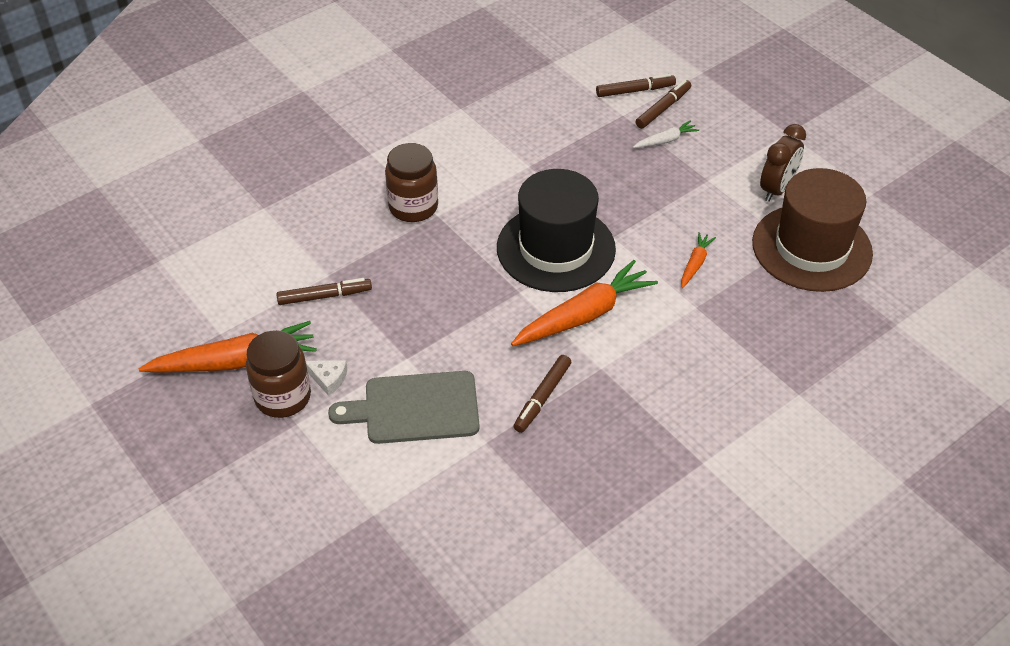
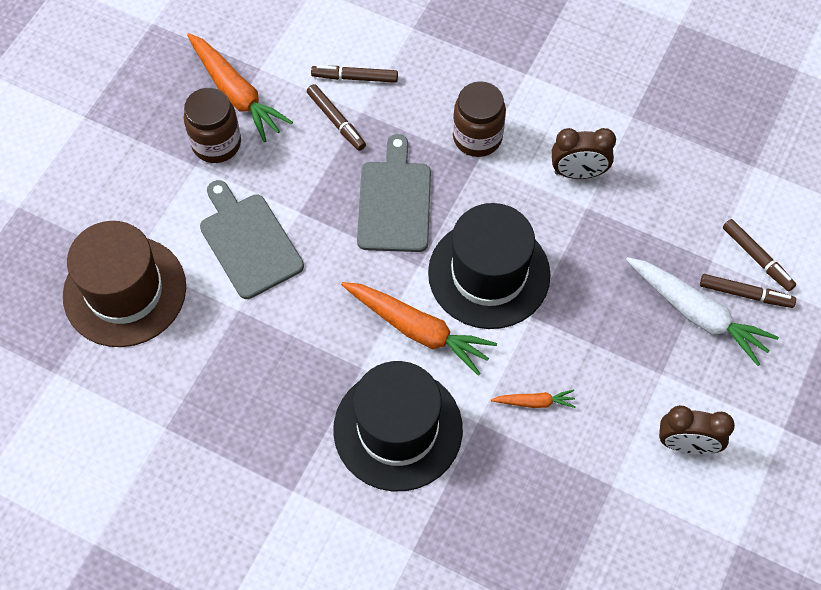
camera: 65 degrees right, 15 degrees up
white cheese [306,360,347,396] -> none
brown marker [513,355,571,433] -> brown marker moved to [311,65,398,83]
white carrot [633,120,699,148] -> white carrot [626,257,779,366], size x2.05
brown hat [752,168,873,292] -> brown hat moved to [63,221,186,347]
none -> black hat [333,361,463,491]
none -> grey cutting board [357,134,431,252]
none -> brown clock [552,128,616,179]

